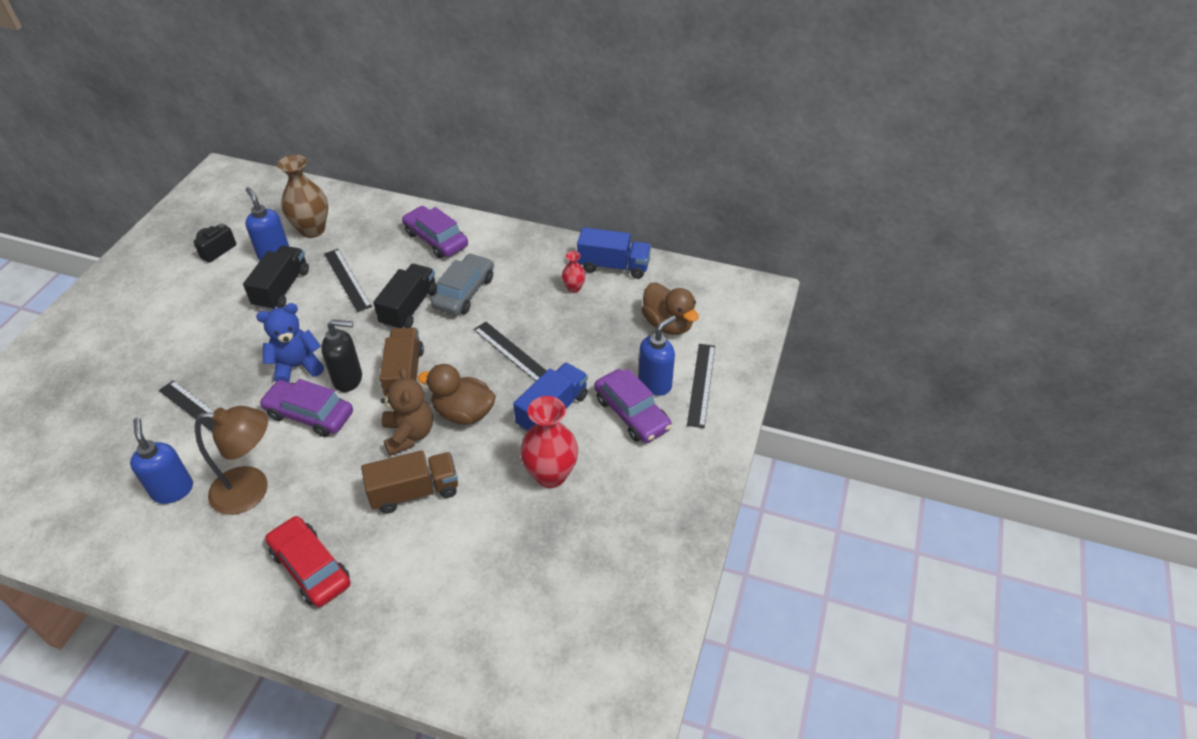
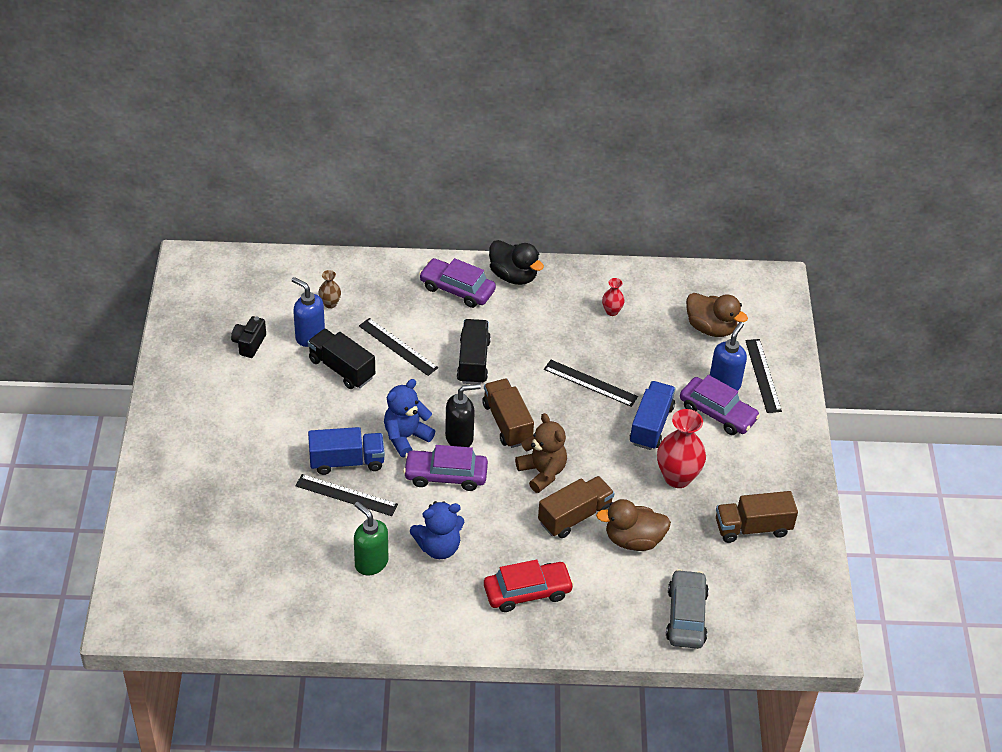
camera: 20 degrees left, 0 degrees up
blue soap dispenser [130,418,193,504] -> green soap dispenser [354,502,388,575]
brown lamp [195,406,268,515] -> blue teddy bear [410,501,464,559]
black truck [243,245,309,311] -> black truck turned 45 degrees counterclockwise [308,329,375,389]
red car [265,516,350,607] -> red car turned 135 degrees clockwise [484,560,574,612]
brown vase [277,155,328,238] -> brown vase [318,270,341,309], size x0.50
brown duck [417,364,496,425] -> brown duck moved to [596,499,671,551]
grey car [431,253,494,316] -> grey car moved to [666,569,709,649]
blue truck [577,227,651,279] -> blue truck moved to [308,427,385,475]
none -> black duck [489,240,544,285]
none -> brown truck [716,491,798,543]

